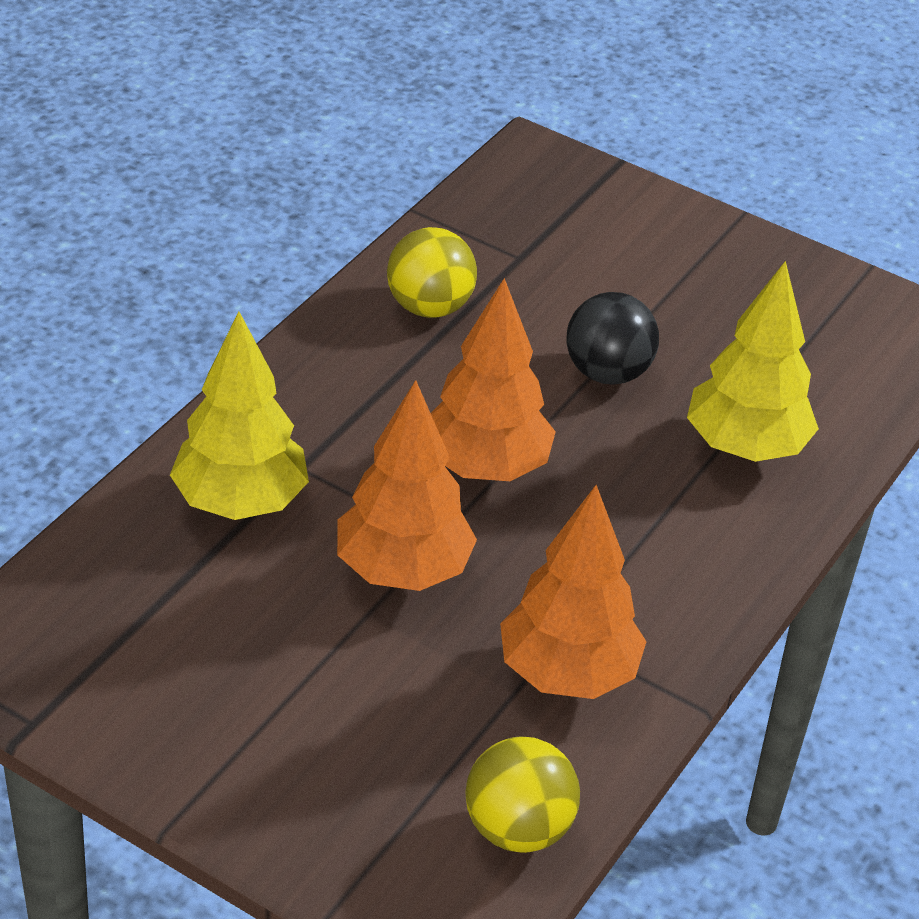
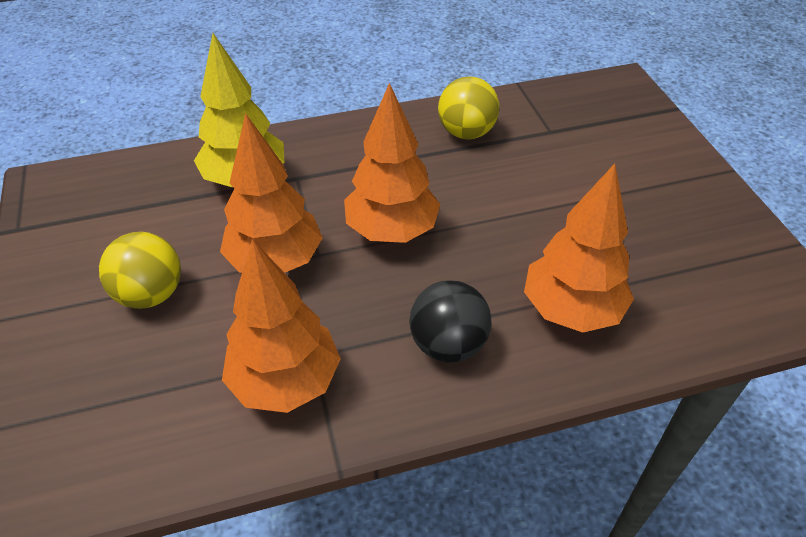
camera: 45 degrees right, 5 degrees up
yellow ball [465,736,580,853] -> yellow ball moved to [99,232,181,309]
black ball [566,292,659,385] -> black ball moved to [409,280,491,363]
yellow tree [687,261,819,462] -> orange tree [524,163,634,333]

